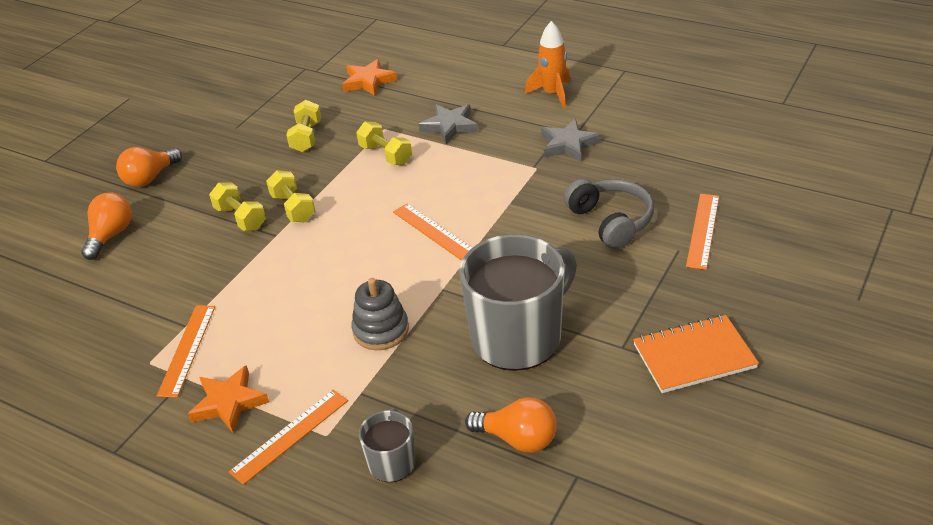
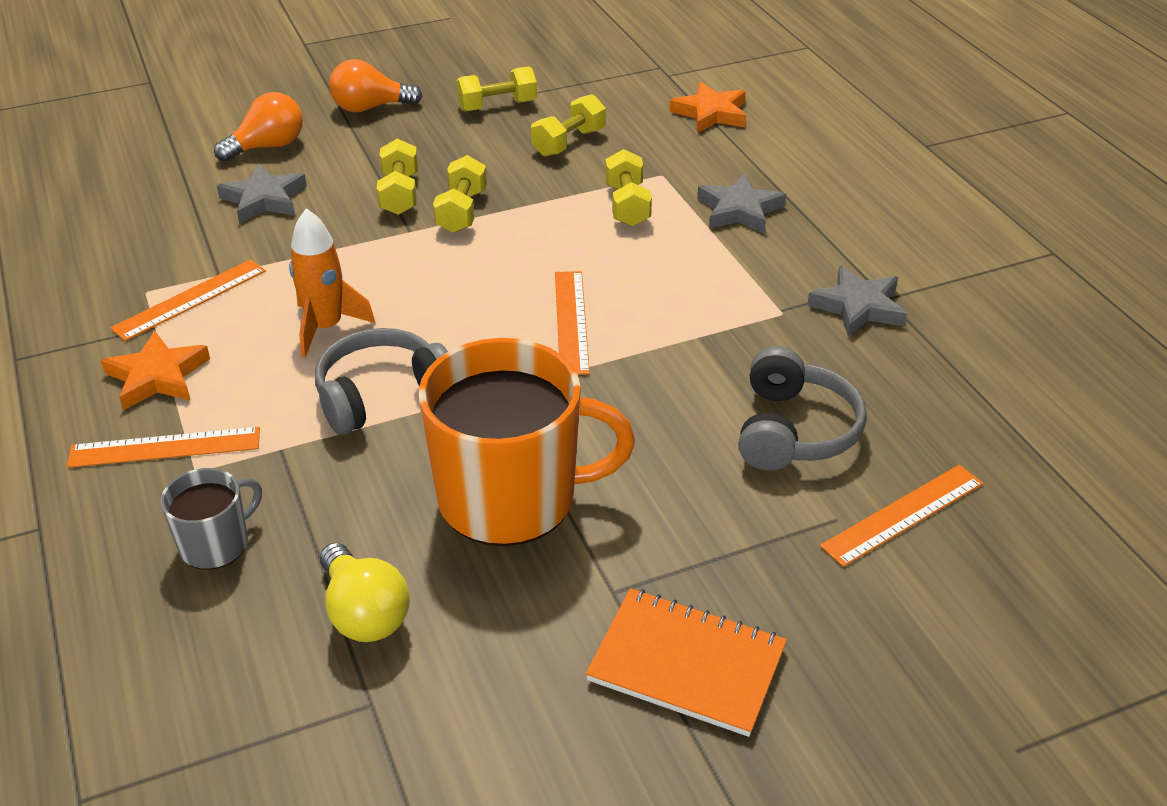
camera: 35 degrees right, 0 degrees up
grey stacking toy [351,278,409,350] -> grey headphones [315,328,448,435]
grey mug [459,234,577,371] -> orange mug [418,338,635,546]
orange light bulb [465,397,557,453] -> yellow light bulb [320,543,410,642]
orange rocket [525,21,570,108] -> orange rocket moved to [289,208,375,358]
none -> grey star [217,164,307,224]
none -> yellow dumbbell [456,66,537,112]

